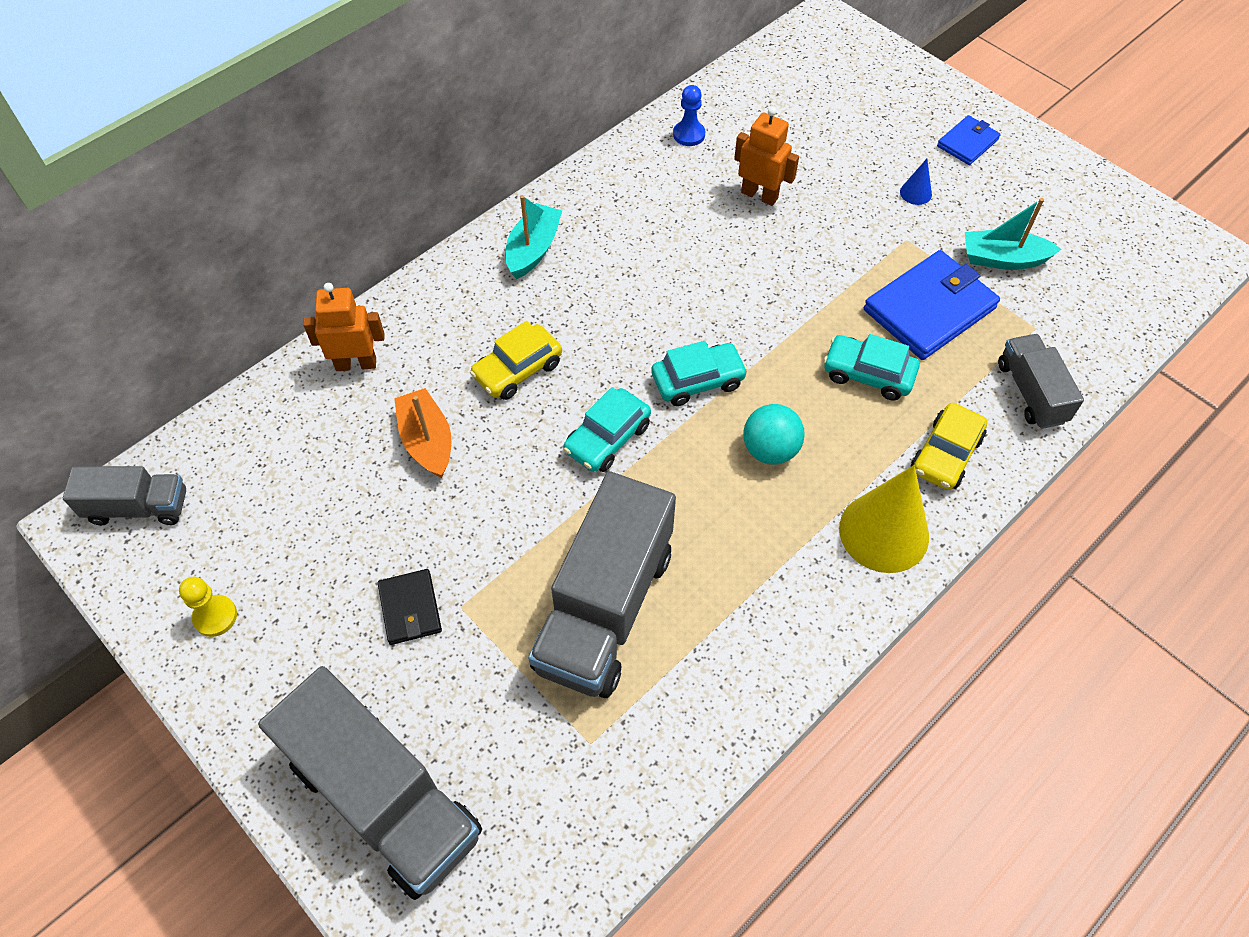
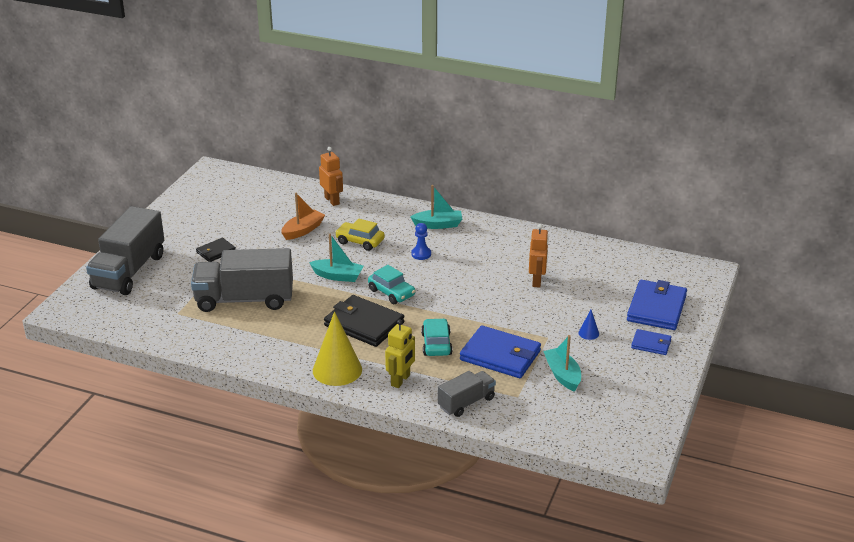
camera: 65 degrees right, 25 degrees down
grey truck [63,466,186,525] -> none
yellow pawn [179,577,237,637] -> none
turquoise car [563,387,651,472] -> turquoise boat [309,234,364,282]
blue pawn [673,85,705,146] -> blue pawn moved to [411,223,431,260]
turquoise ball [743,404,805,465] -> black wallet [324,295,404,347]
yellow car [911,403,987,490] -> yellow robot [385,319,415,388]
none -> blue wallet [627,280,687,330]

